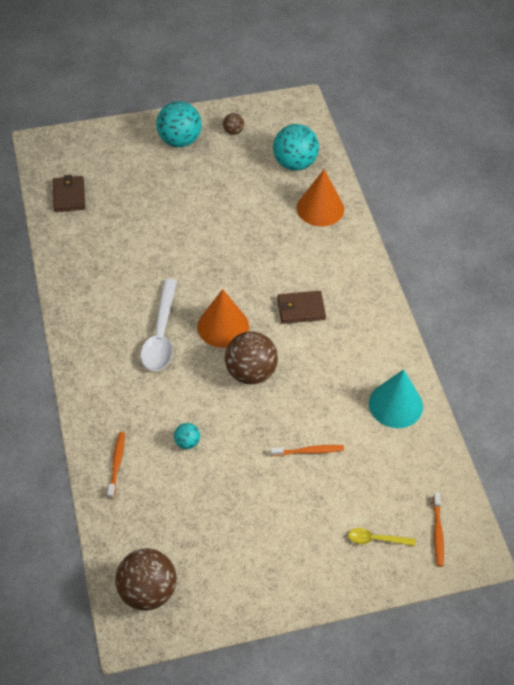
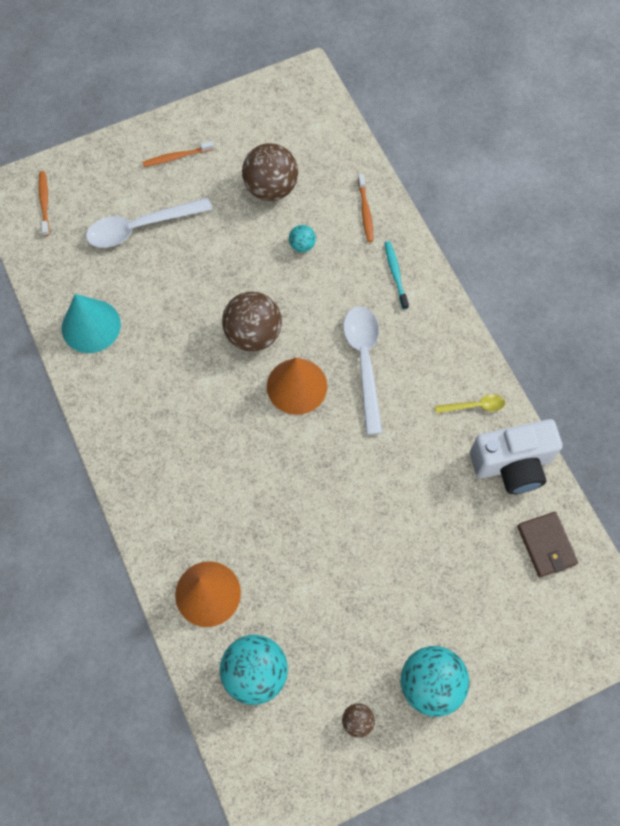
camera: 170 degrees right, 15 degrees up
brown ball [116,548,176,611] -> brown ball moved to [242,143,298,201]
orange toothbrush [270,445,344,456] -> orange toothbrush moved to [142,141,214,167]
brown wallet [277,291,326,324] -> none
yellow spoon [348,528,416,546] -> yellow spoon moved to [435,394,505,413]
none -> white spoon [86,198,212,248]
none -> turquoise toothbrush [385,241,409,310]
none -> white camera [470,419,563,494]

